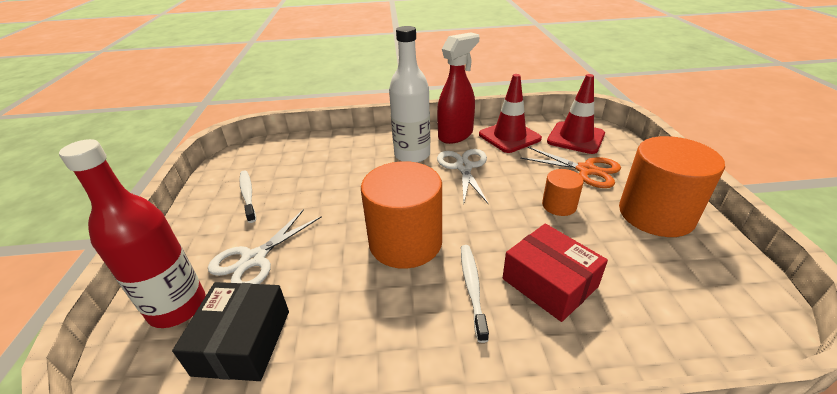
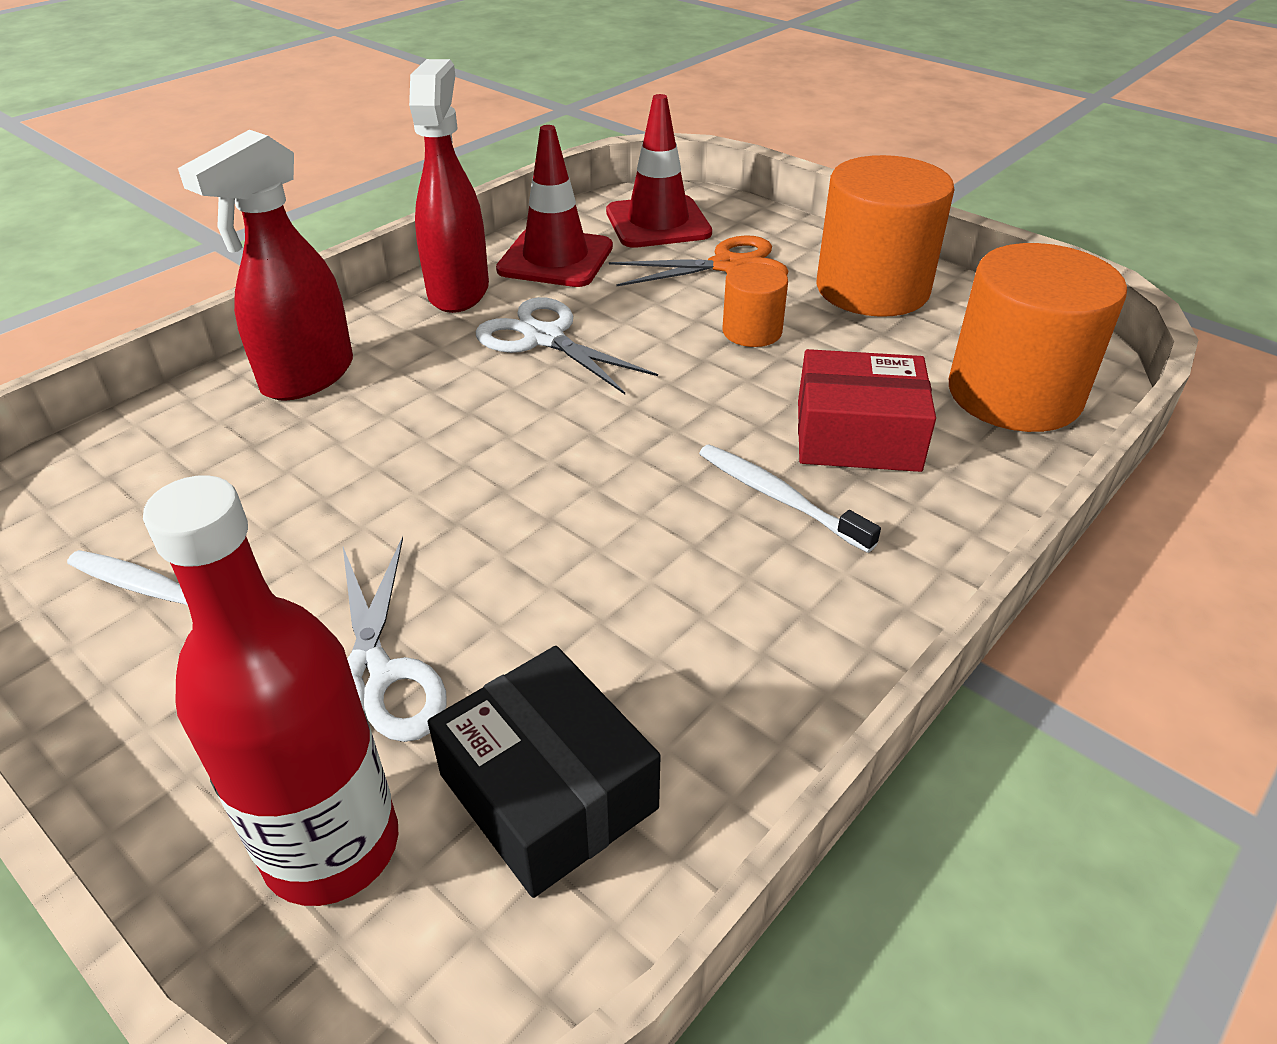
camera: 45 degrees left, 5 degrees up
orange cylinder [361,161,442,269] -> orange cylinder moved to [949,243,1127,432]
white bottle [389,26,430,163] -> none
none -> red spray bottle [178,130,353,401]

